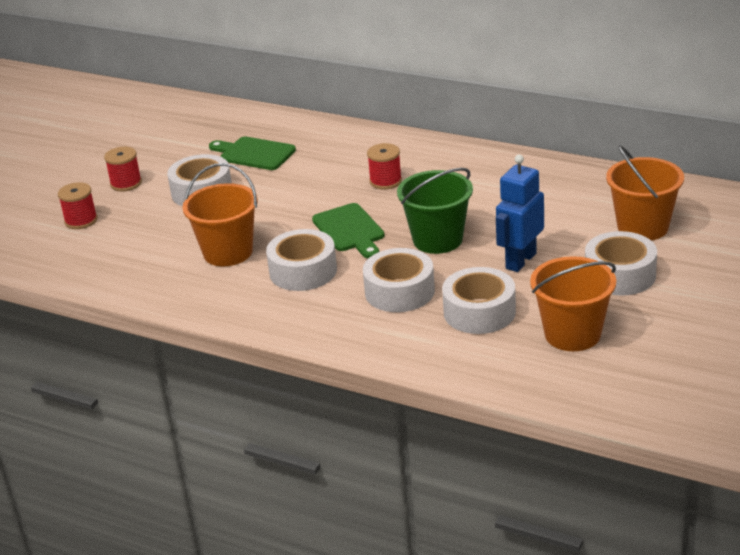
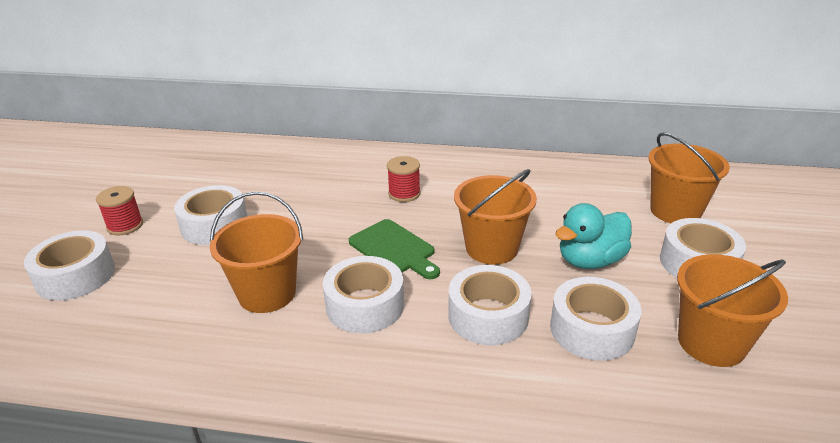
camera: 20 degrees left, 0 degrees up
red spool [58,182,97,229] -> white tape [24,230,115,301]
green cutting board [209,137,296,170] -> none
green bucket [397,168,473,254] -> orange bucket [454,169,537,265]
blue robot [496,155,544,272] -> turquoise duck [555,203,632,269]

